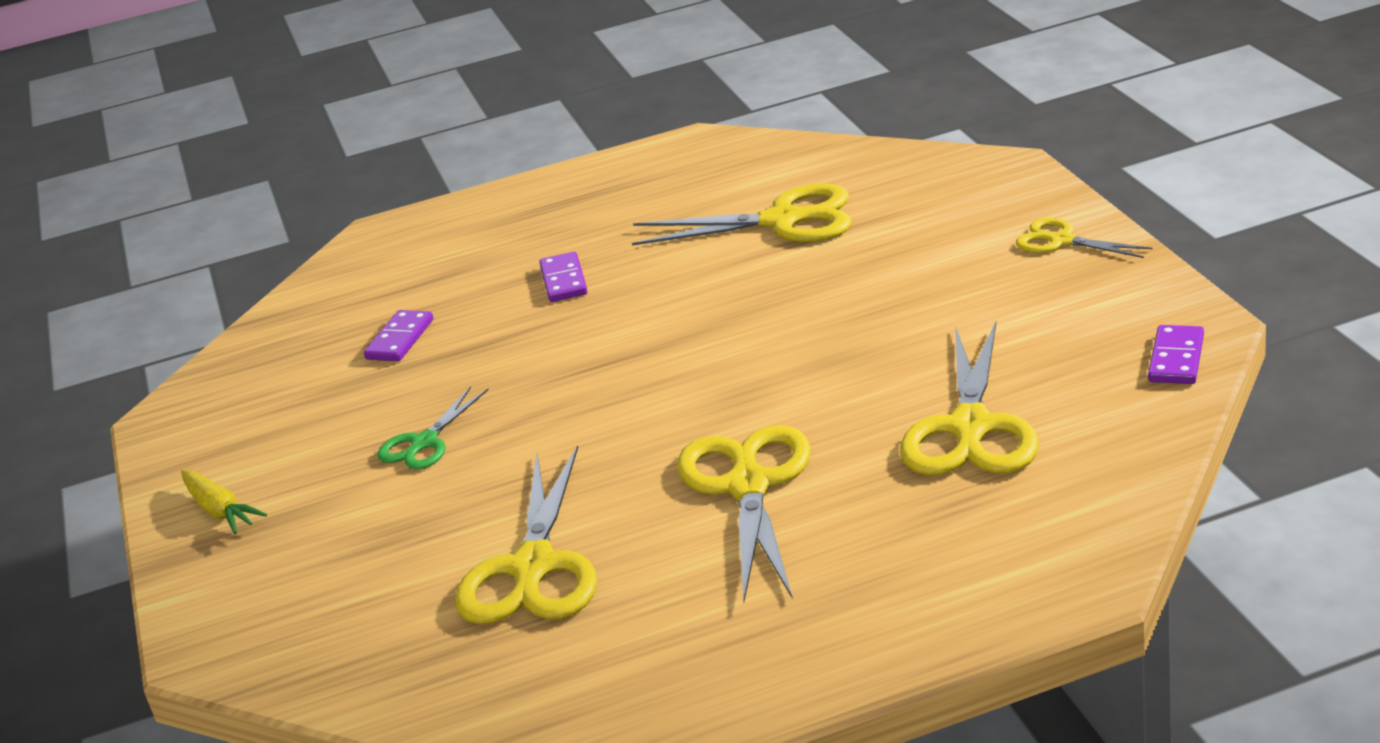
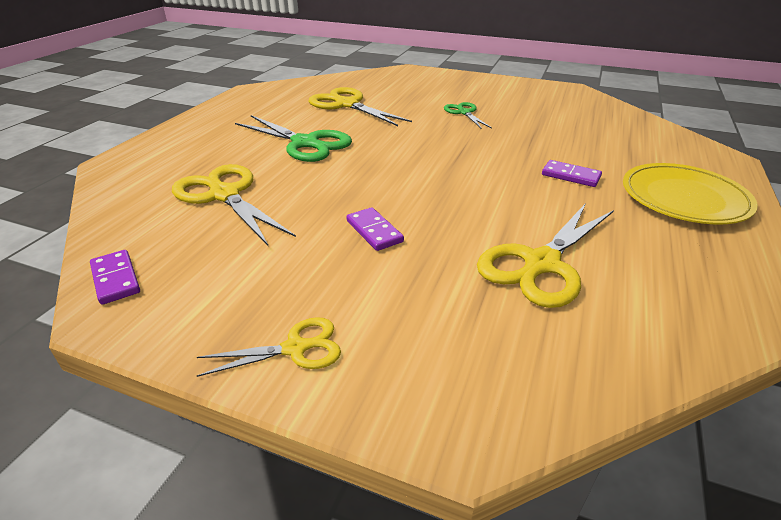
camera: 125 degrees right, 5 degrees up
yellow carrot [181,470,267,534] -> none
purple domino [364,310,433,361] -> purple domino moved to [347,207,404,251]
yellow scissors [677,425,811,601] -> green scissors [235,115,352,162]
none -> yellow plate [623,163,758,224]

